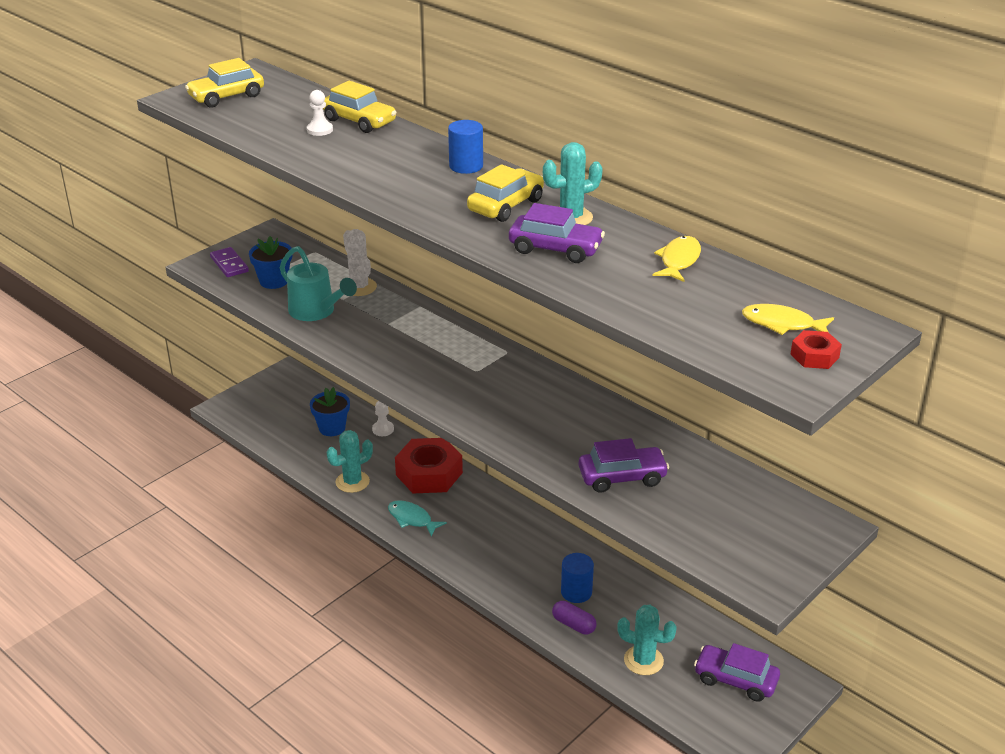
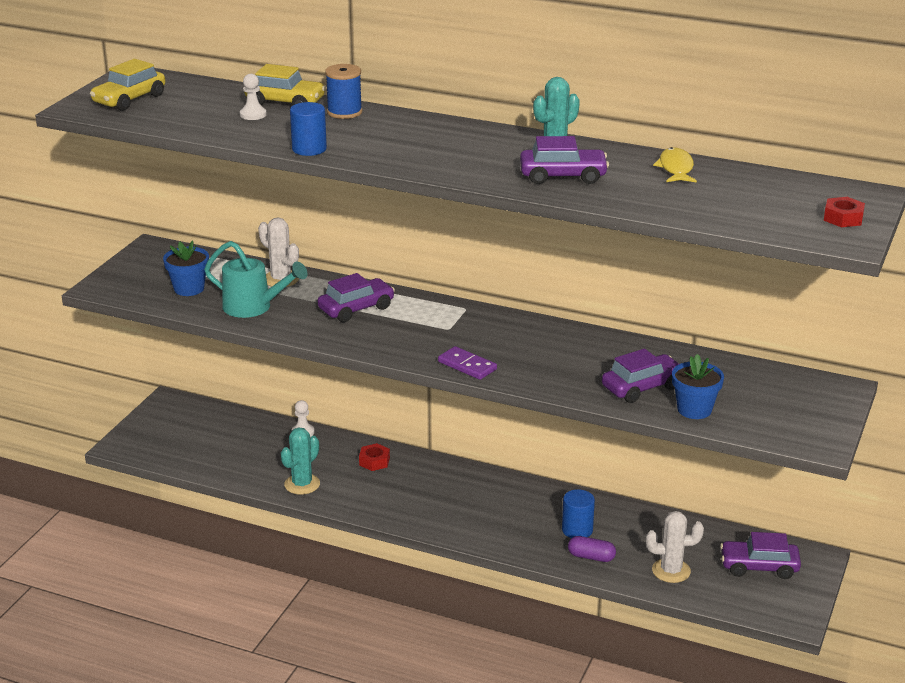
camera: 20 degrees left, 5 degrees down
purple domino [210,247,249,277] -> purple domino moved to [438,346,497,380]
blue flower pot [310,387,350,436] -> blue flower pot moved to [672,354,724,419]
turquoise fish [388,500,447,537] -> none
red nut [395,438,463,493] -> red nut [359,443,390,471], size x0.47
blue cylinder [448,120,483,174] -> blue cylinder moved to [290,102,327,156]
yellow car [467,164,544,222] -> none
turquoise cactus [617,605,677,675] -> white cactus [646,511,704,583]
yellow fish [742,304,834,335] -> none
none -> purple car [318,273,395,322]
none -> blue spool [325,64,362,119]

